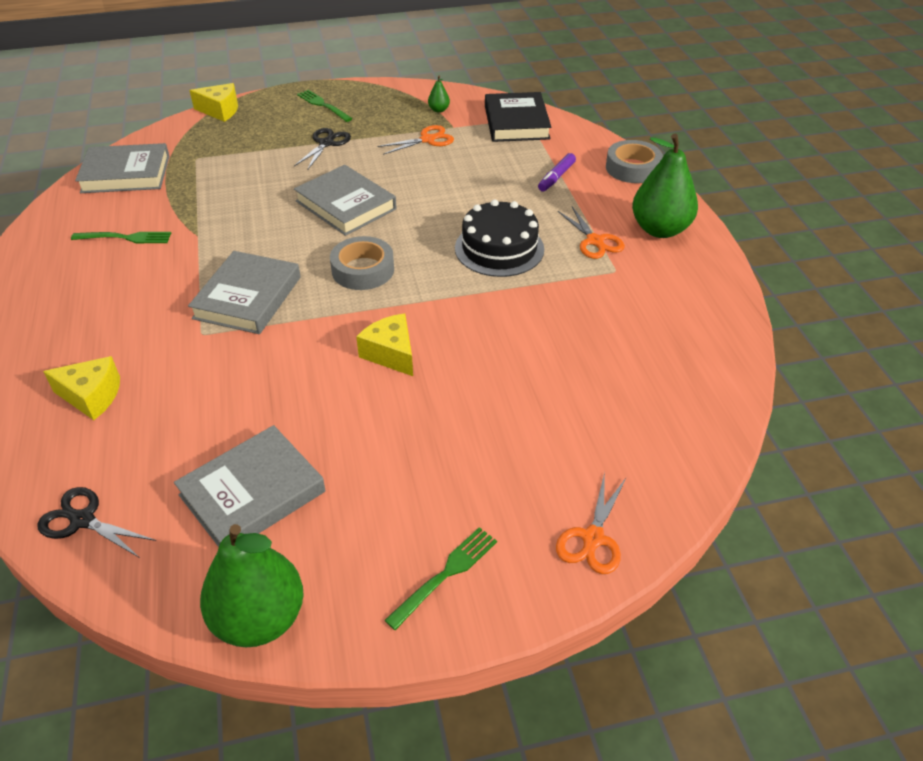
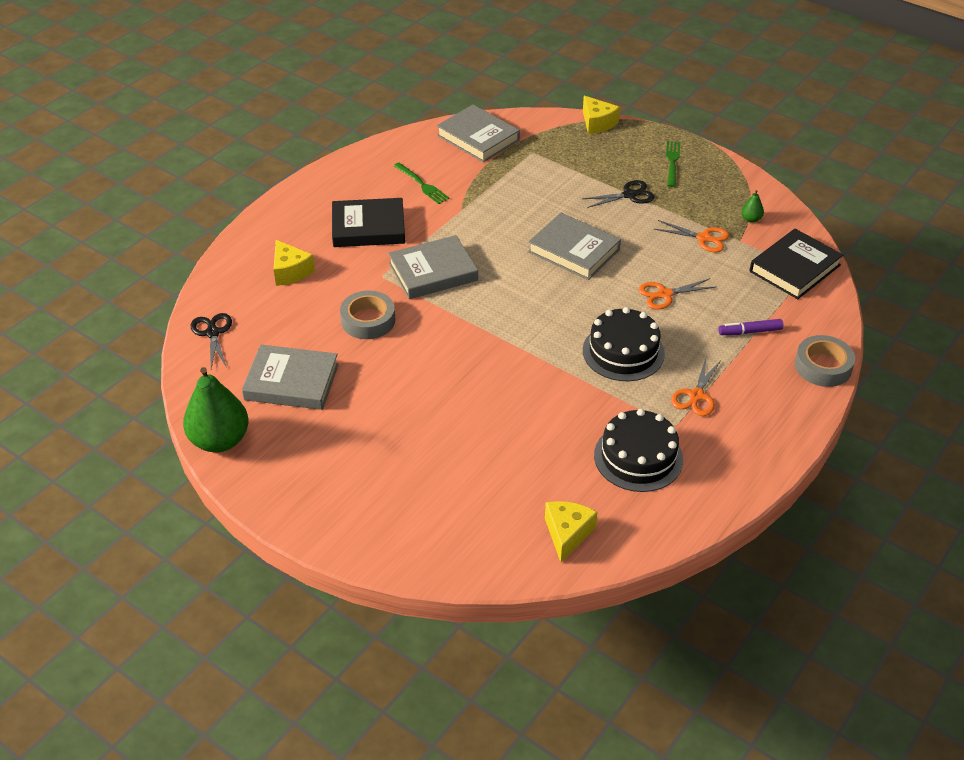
camera: 50 degrees right, 0 degrees up
grey book [294,165,396,236] -> grey book turned 60 degrees counterclockwise [528,213,621,280]
grey tape [330,236,394,290] -> grey tape moved to [340,291,395,339]
yellow cheese [356,313,413,376] -> yellow cheese moved to [545,501,598,562]
green fork [384,527,497,630] -> none
orange scissors [556,472,626,574] -> orange scissors moved to [639,278,716,310]
green pear [632,133,698,238] -> none
none -> black book [332,198,405,247]
none -> black cake [594,409,683,492]

